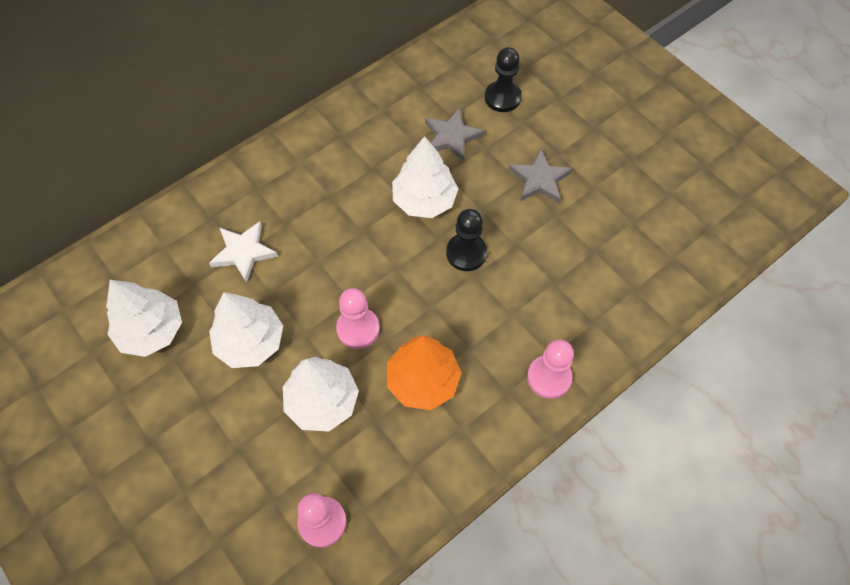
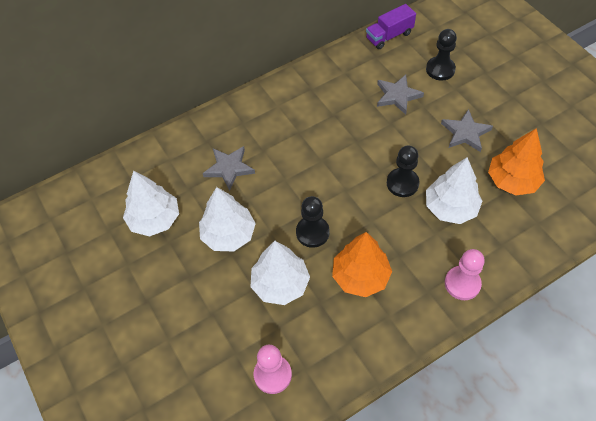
camera: 10 degrees right, 5 degrees down
white star [209,221,278,283] -> grey star [203,146,255,191]
pink pawn [336,288,380,349] -> black pawn [296,196,329,248]
white tree [392,136,459,218] -> white tree moved to [426,157,482,224]
none -> purple truck [366,4,416,49]
none -> orange tree [488,128,545,196]

